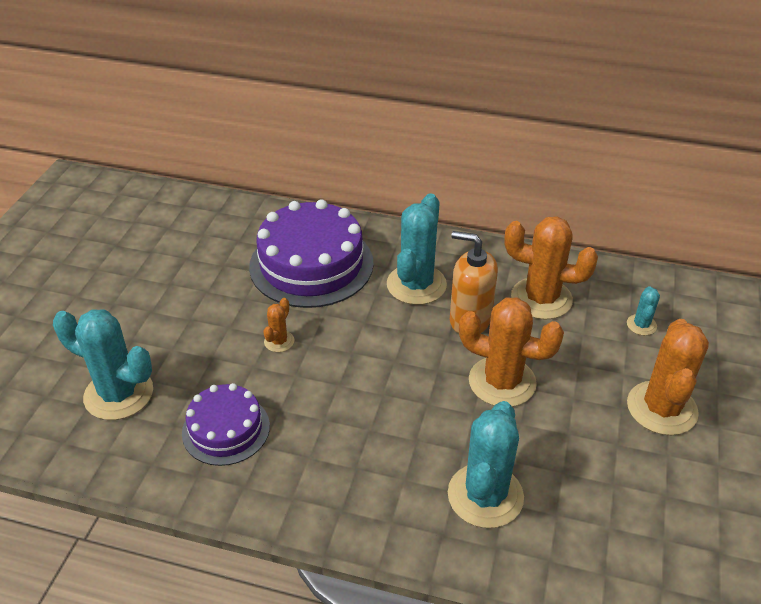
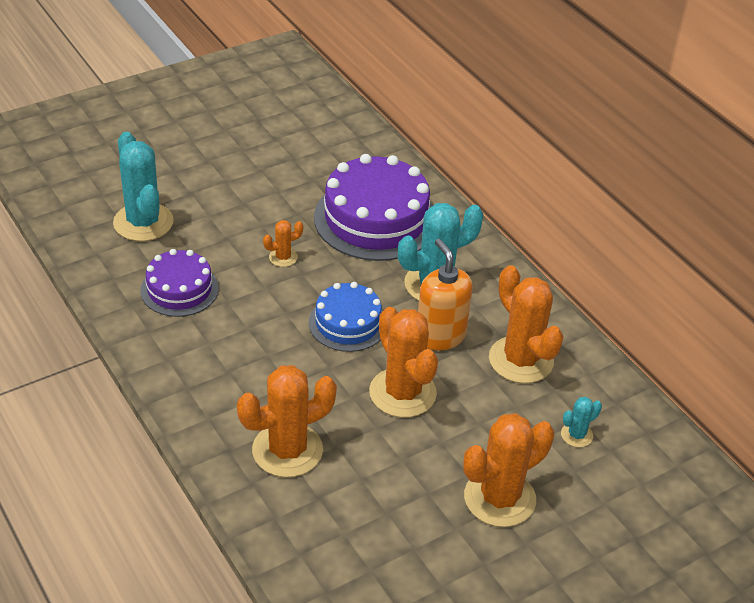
camera: 40 degrees right, 0 degrees up
turquoise cactus [448,401,524,528] -> orange cactus [237,365,337,477]
none -> blue cake [309,282,383,352]

